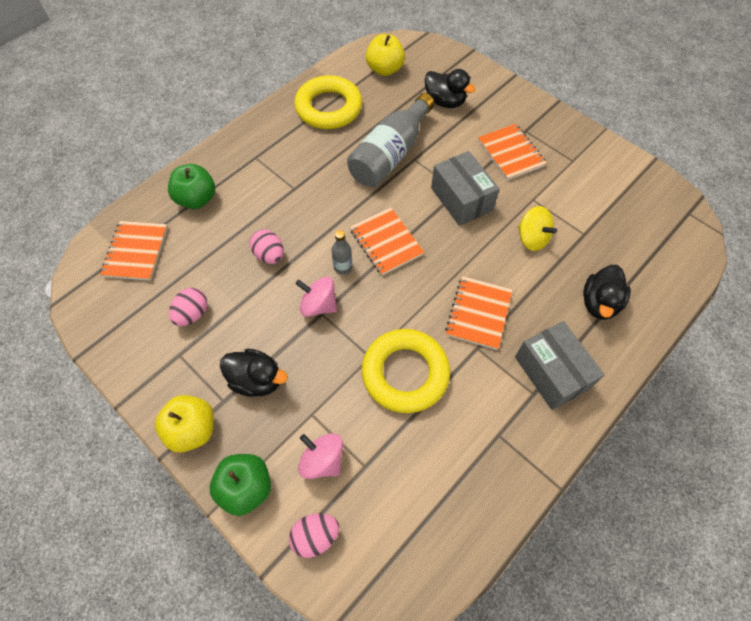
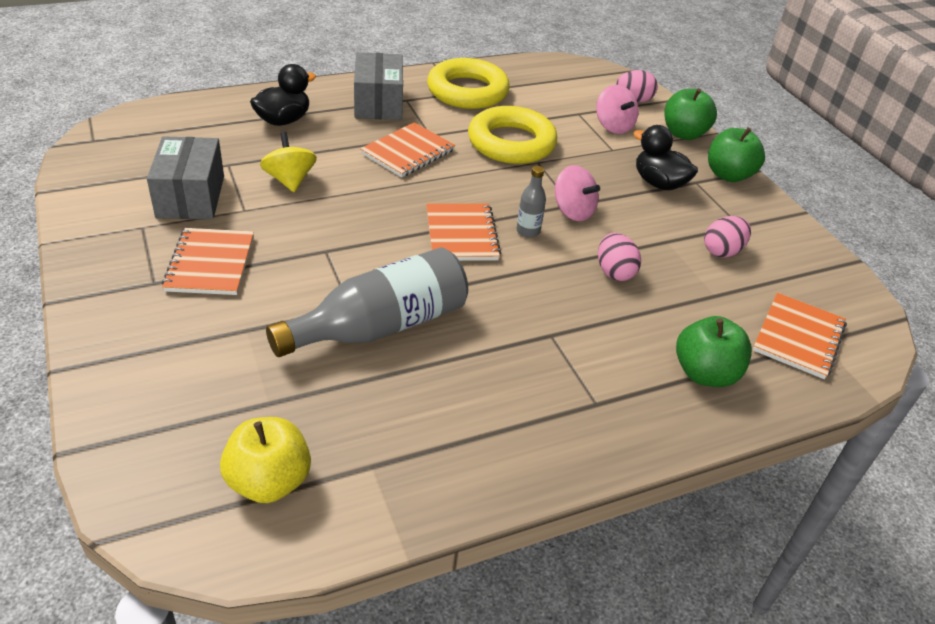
camera: 160 degrees left, 20 degrees down
yellow apple [155,395,214,453] -> green apple [708,128,765,182]
yellow ring [294,75,362,129] -> yellow ring moved to [427,58,510,109]
black duck [425,69,476,108] -> none
grey box [431,151,500,226] -> grey box moved to [147,136,224,219]

